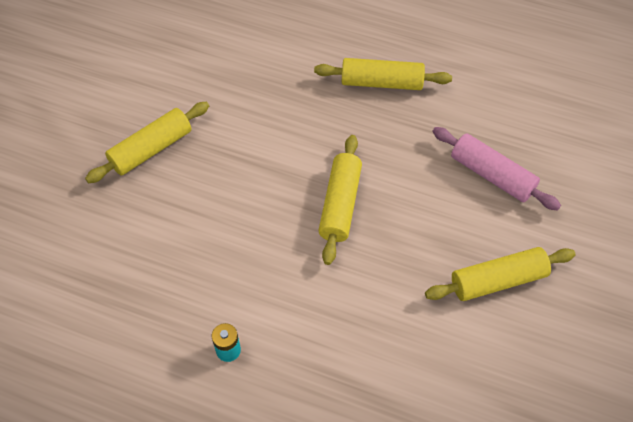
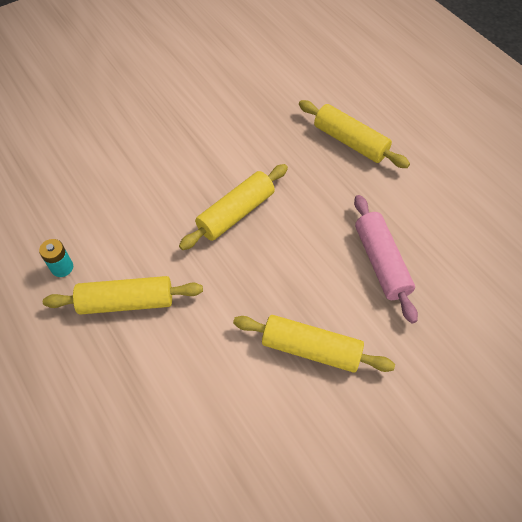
camera: 35 degrees right, 0 degrees up
yellow rolling pin [85,102,209,183] -> yellow rolling pin moved to [43,276,203,315]

